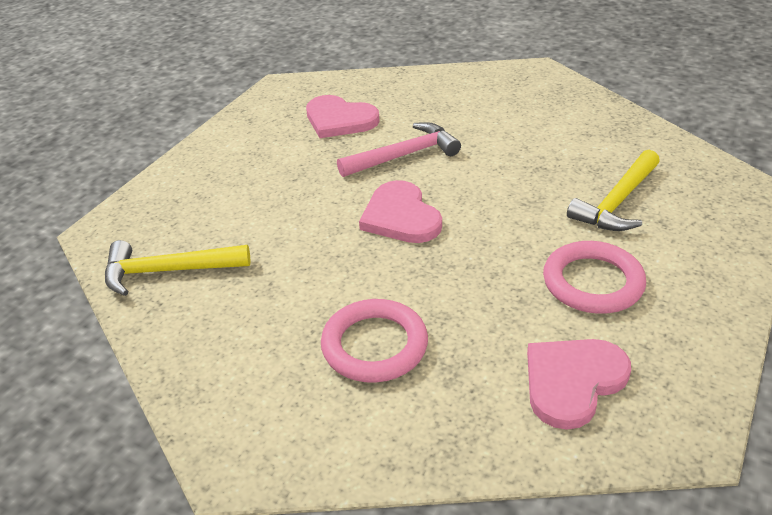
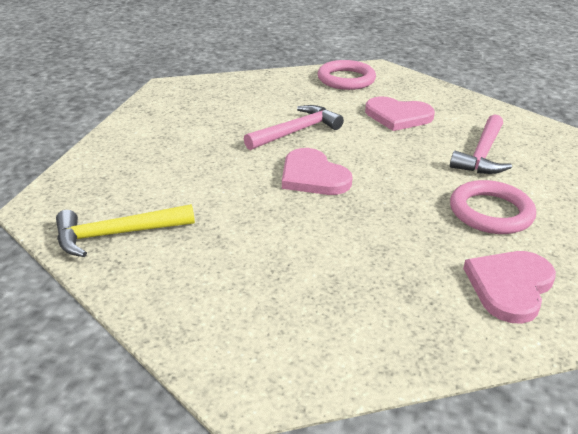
camera: 15 degrees left, 5 degrees down
pink heart [306,95,380,138] -> pink heart moved to [365,97,435,131]
pink ring [321,299,428,383] -> pink ring moved to [318,60,376,90]
yellow hammer [567,150,660,231] -> pink hammer [450,114,512,174]

